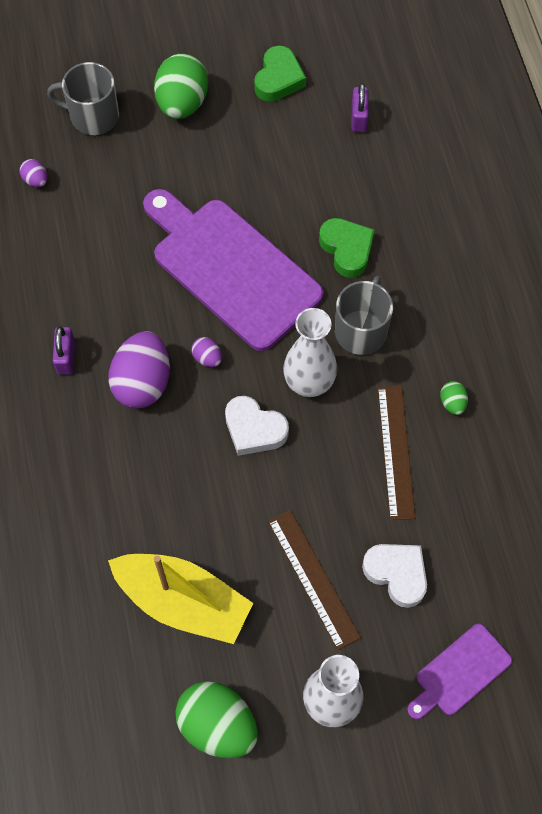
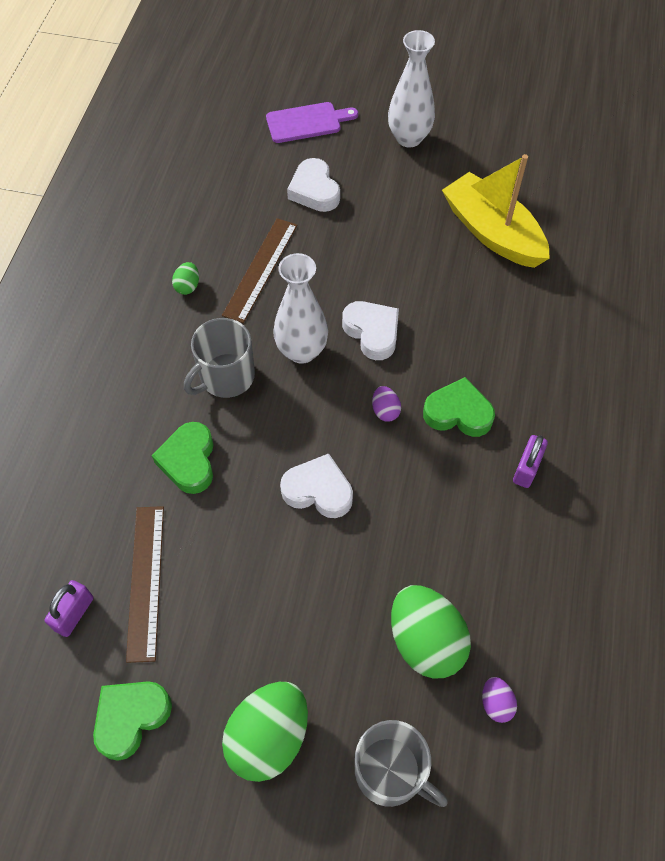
camera: 155 degrees left, 5 degrees down
purple egg [108,331,170,409] -> green heart [423,377,495,437]
purple cutting board [143,189,323,351] -> white heart [280,454,353,518]
green egg [175,681,258,758] -> green egg moved to [391,585,471,679]
brown ruler [268,510,361,650] -> brown ruler moved to [126,506,164,663]

